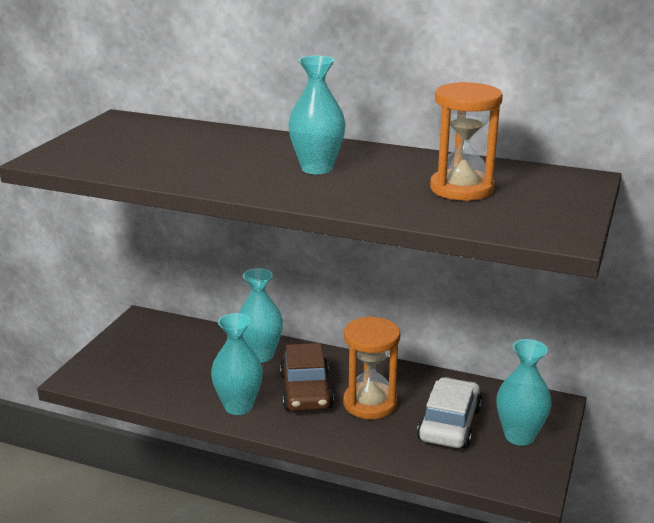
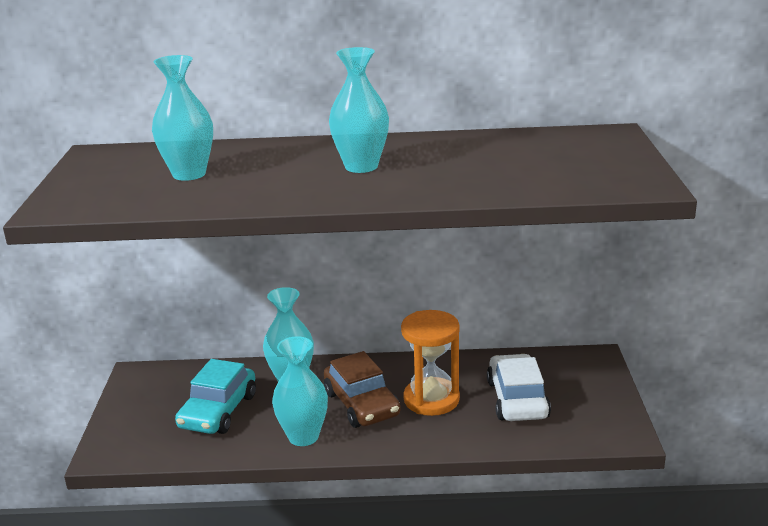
camera: 20 degrees left, 0 degrees up
orange hourglass [430,82,503,201] -> none
turquoise vase [497,339,552,446] -> turquoise vase moved to [152,55,213,181]
none -> turquoise car [175,359,256,434]

